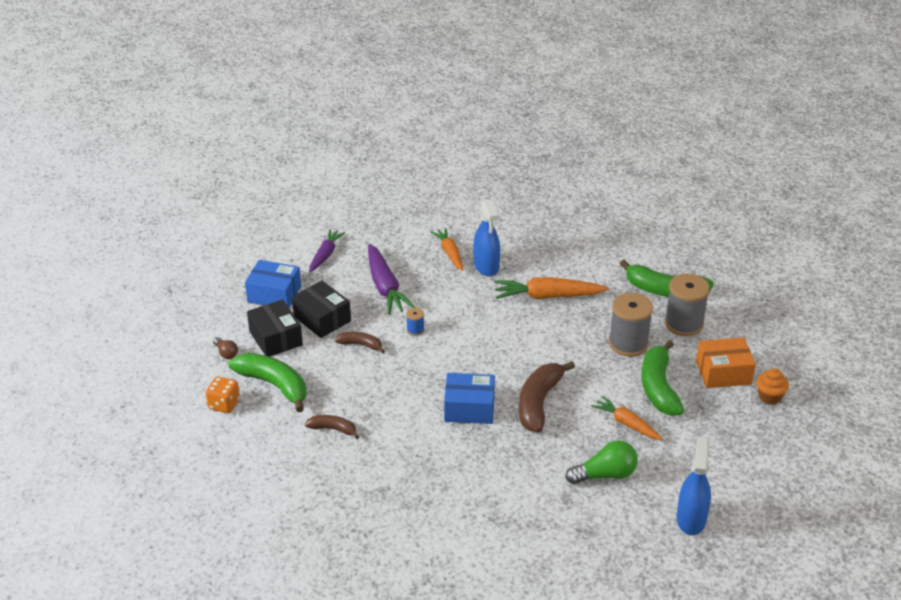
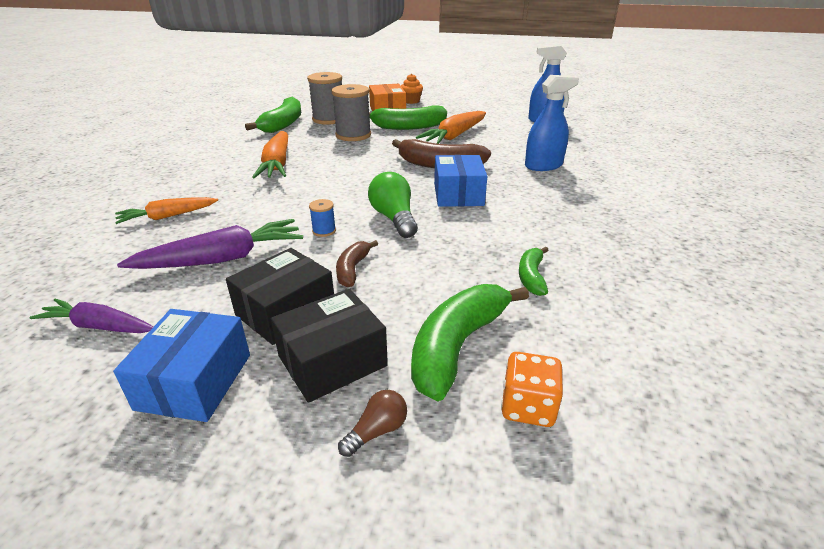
camera: 95 degrees left, 5 degrees down
brown banana [305,415,359,439] -> green banana [519,246,549,296]
blue spray bottle [473,199,500,276] -> blue spray bottle moved to [525,75,579,171]
green light bulb [565,441,638,484] -> green light bulb moved to [368,172,418,238]
orange carrot [591,396,663,441] -> orange carrot [416,111,486,144], size x1.56

